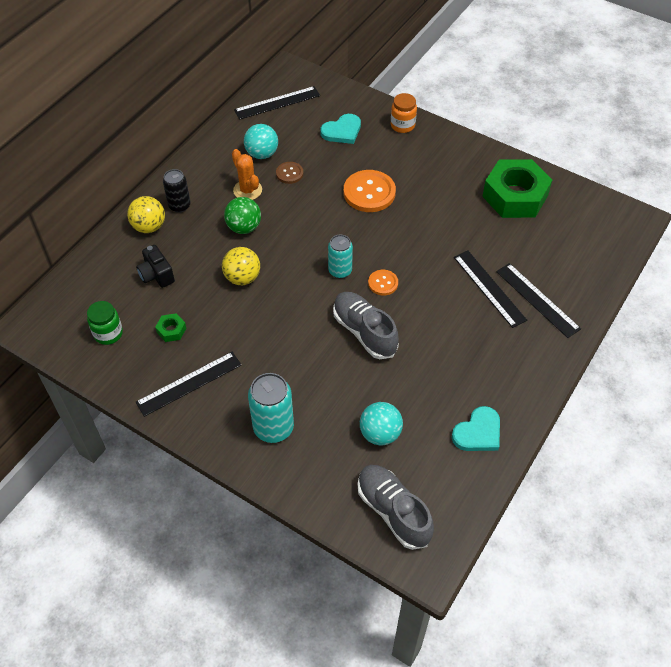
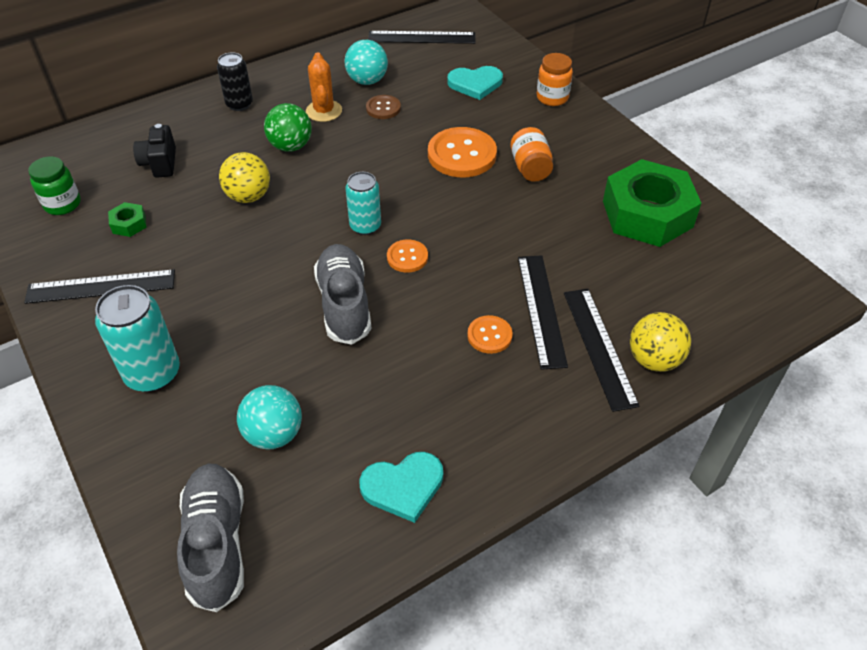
camera: 25 degrees right, 5 degrees down
yellow ball [127,196,165,233] -> yellow ball moved to [630,312,691,372]
none -> orange button [467,315,513,354]
none -> orange jar [510,127,553,182]

